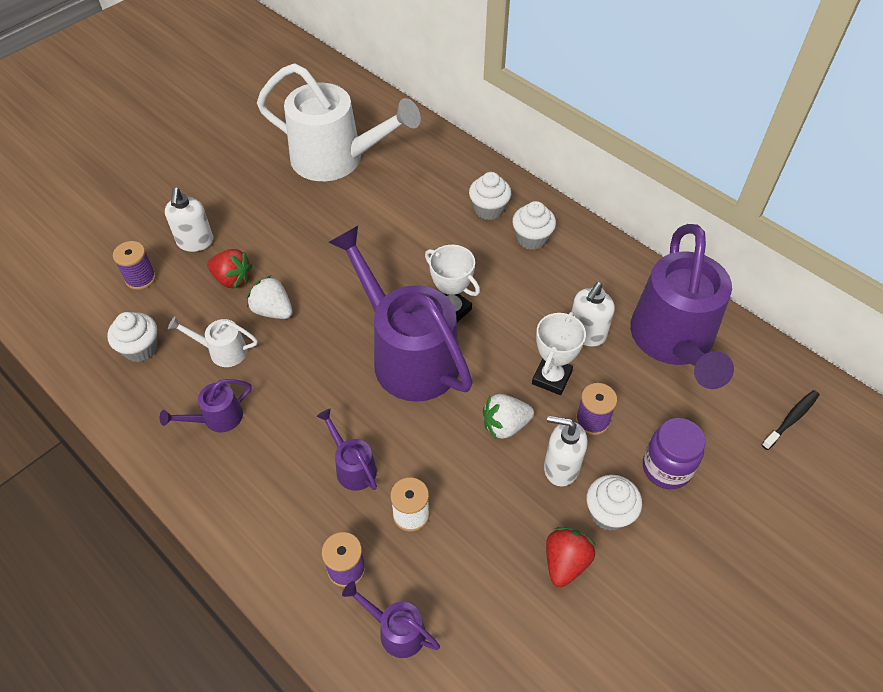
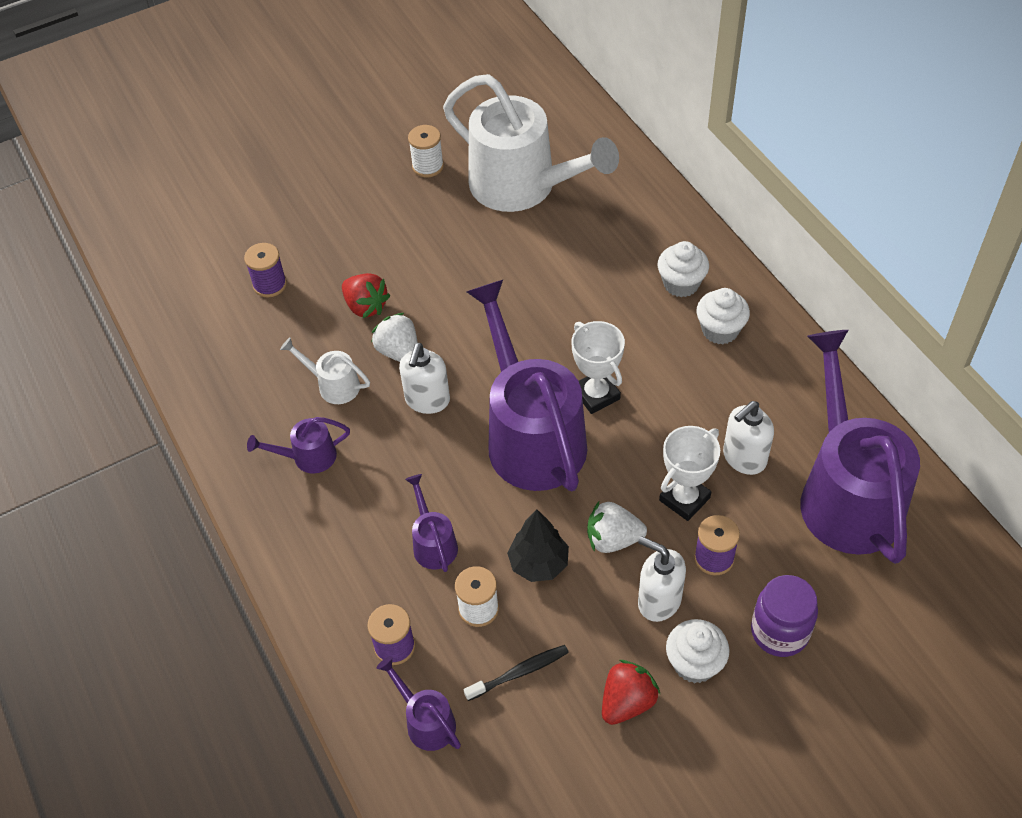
camera: 20 degrees right, 0 degrees up
white cupcake [107,312,157,362] -> none
white soap dispenser [165,187,213,252] -> white soap dispenser moved to [399,343,450,414]
purple watering can [630,224,734,389] -> purple watering can turned 150 degrees clockwise [800,330,920,564]
black toothbrush [762,390,819,450] -> black toothbrush moved to [464,645,569,701]
none -> white spool [408,125,444,177]
none -> black tree [507,509,569,582]

